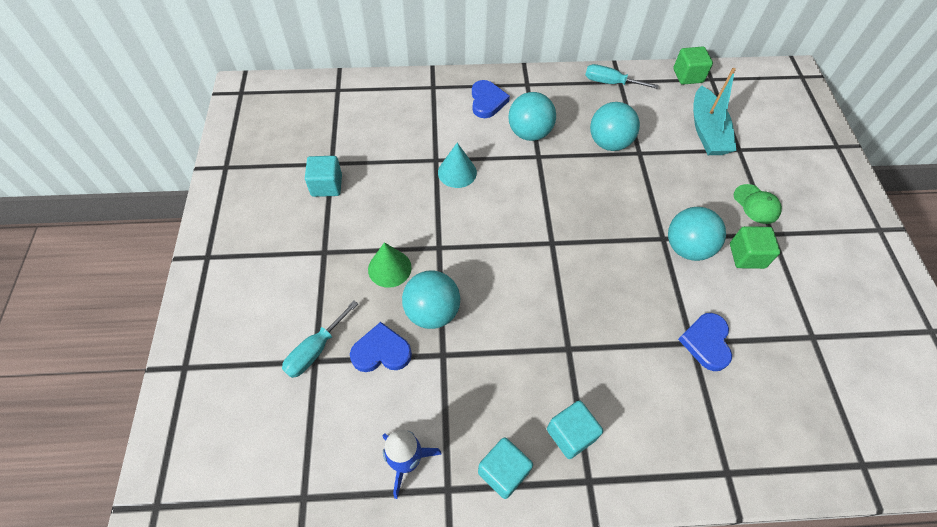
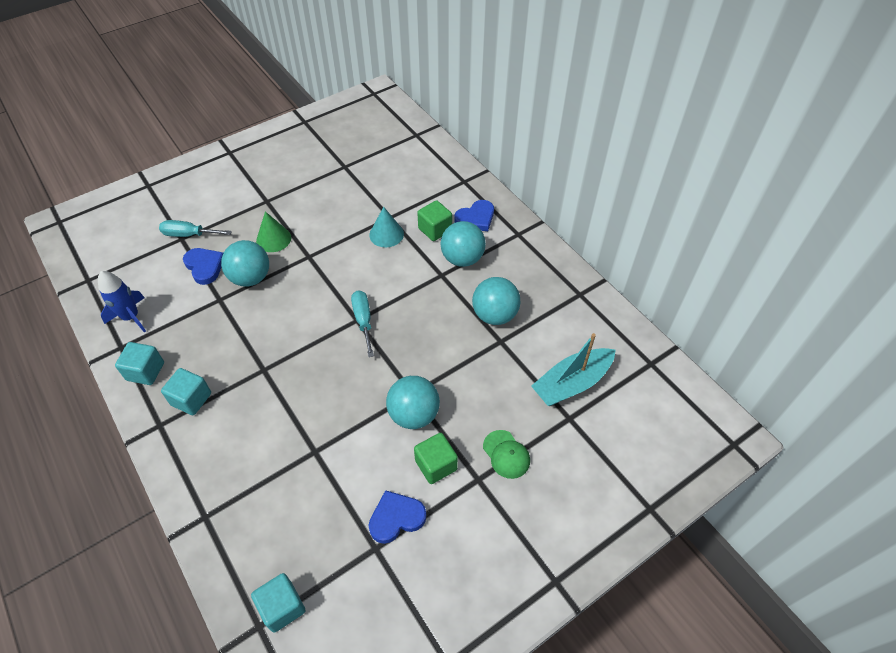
camera: 60 degrees right, 5 degrees down
turquoise cube [305,156,342,197] -> turquoise cube moved to [251,573,306,633]
turquoise screwdriver [585,64,659,89] -> turquoise screwdriver moved to [351,290,374,357]
green cube [673,46,713,85] -> green cube moved to [417,200,452,241]
blue heart [678,313,732,371] -> blue heart moved to [369,490,426,544]
green cap [734,184,782,224] -> green cap turned 60 degrees counterclockwise [483,430,530,479]

